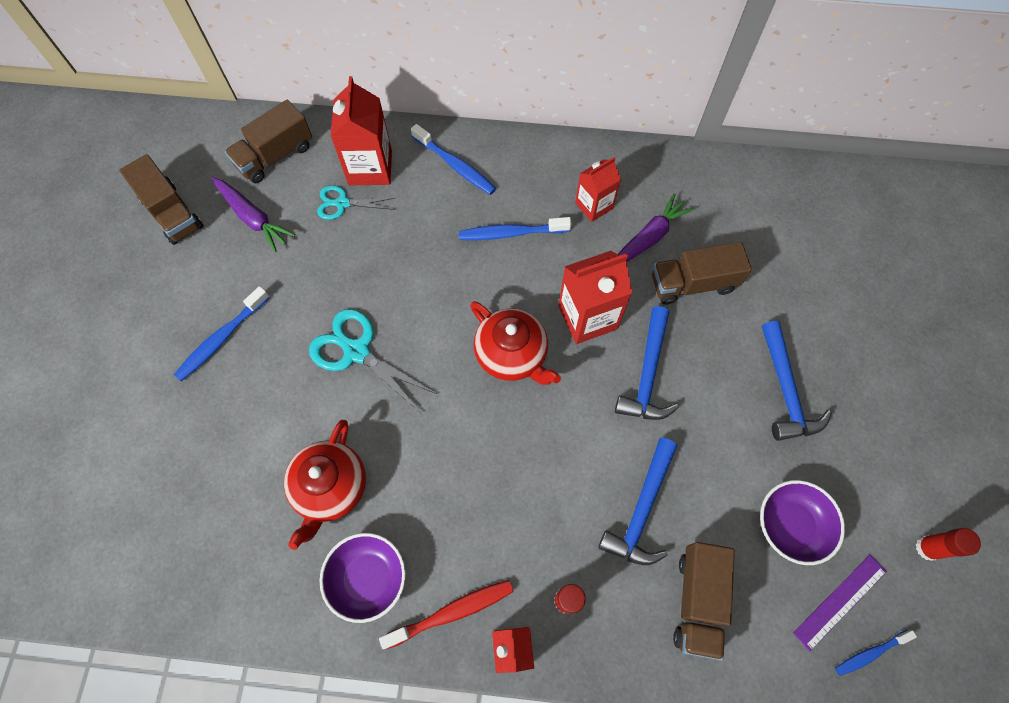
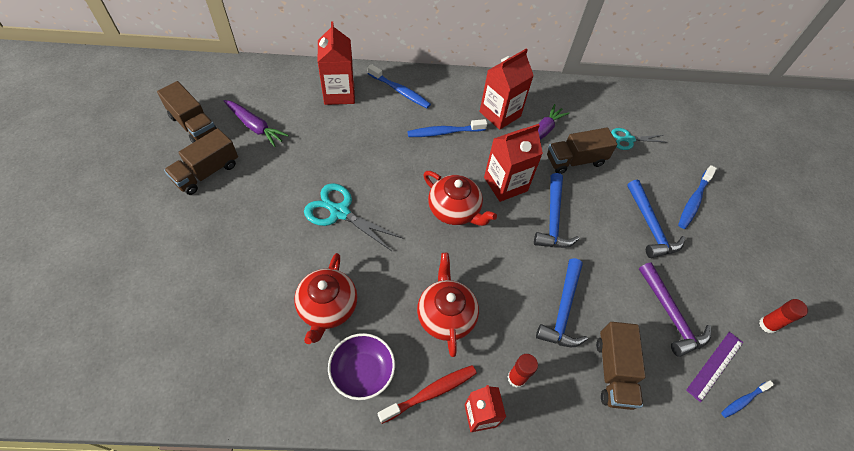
camera: 10 degrees left, 10 degrees down
blue toothbrush [174,286,270,381] -> blue toothbrush moved to [678,165,717,229]
brown truck [225,99,312,183] -> brown truck moved to [164,128,238,195]
turquoise scissors [317,185,395,220] -> turquoise scissors moved to [611,128,665,150]
red carton [575,157,621,222] -> red carton [480,49,534,130], size x1.56
purple bowl [760,480,845,565] -> purple hammer [639,262,711,357]
none -> red teapot [417,253,479,357]

